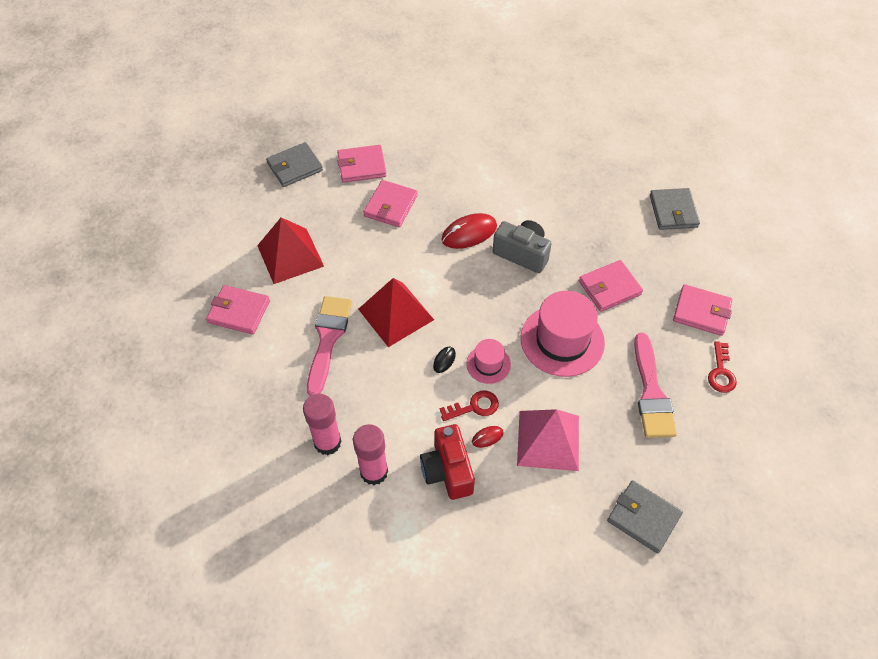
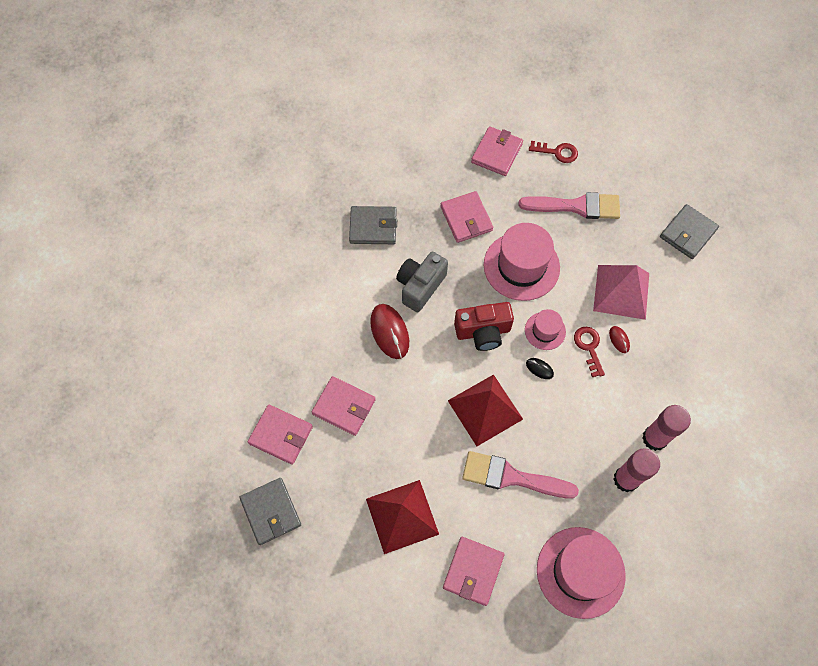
camera: 85 degrees left, 10 degrees up
pink wallet [337,145,386,183] -> pink wallet turned 60 degrees counterclockwise [248,405,313,465]
red camera [420,424,475,500] -> red camera moved to [454,302,514,351]
grey wallet [650,188,700,230] -> grey wallet moved to [349,206,397,244]
none -> pink hat [537,527,626,619]

